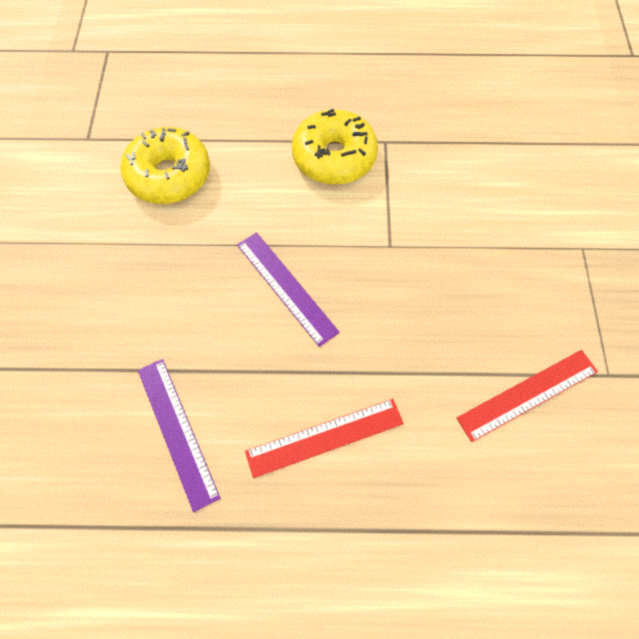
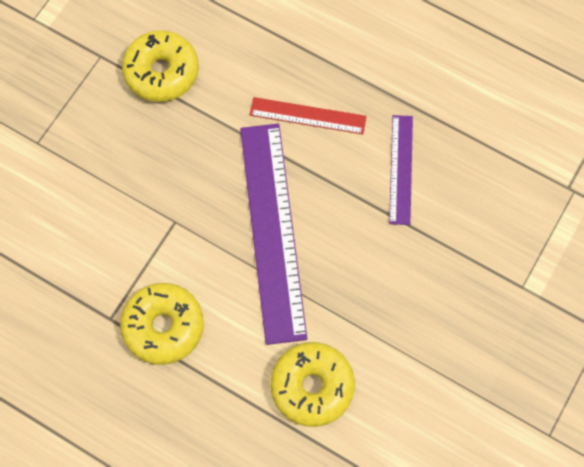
camera: 150 degrees left, 5 degrees up
purple ruler [237,232,340,347] -> purple ruler [240,124,307,345], size x1.92
red ruler [456,350,598,442] -> yellow donut [122,30,199,102]

